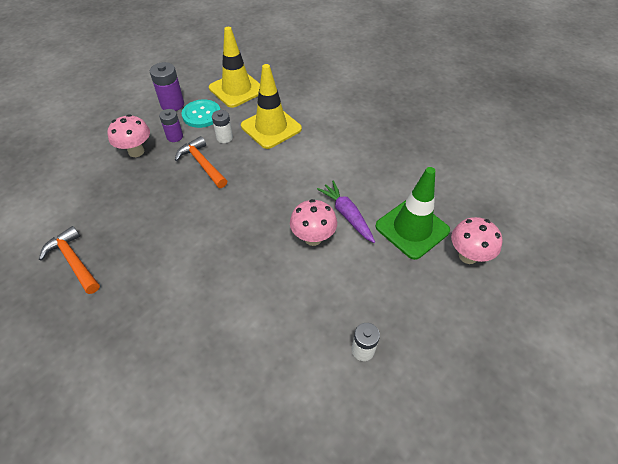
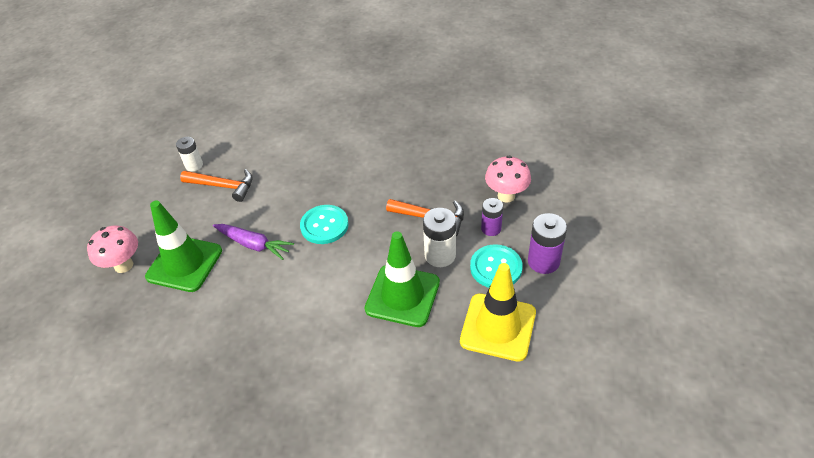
camera: 150 degrees right, 5 degrees down
orange hammer [39,226,100,294] -> orange hammer moved to [180,169,253,202]
white battery [212,110,233,143] -> white battery [423,208,456,267], size x1.52
yellow traffic cone [241,64,302,149] -> green traffic cone [365,231,440,327]
pink mushroom [290,199,337,246] -> none
none -> turquoise button [300,205,349,244]

